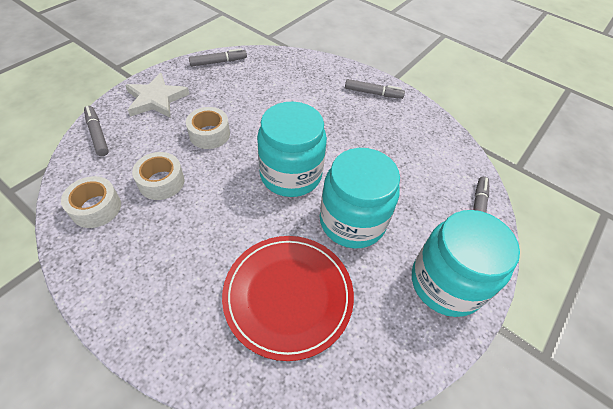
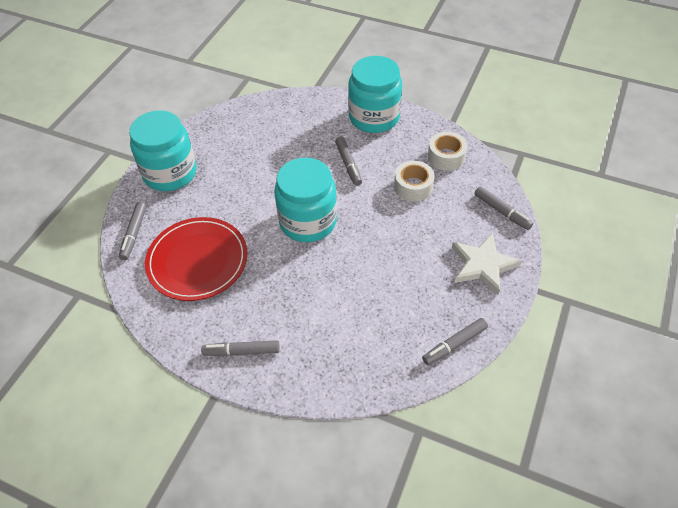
camera: 170 degrees right, 0 degrees up
white tape [186,107,230,149] -> none
red plate [222,236,354,361] -> red plate moved to [145,217,247,301]
turquoise jar [320,148,400,249] -> turquoise jar moved to [348,56,402,133]
none -> grey marker [335,137,362,186]

